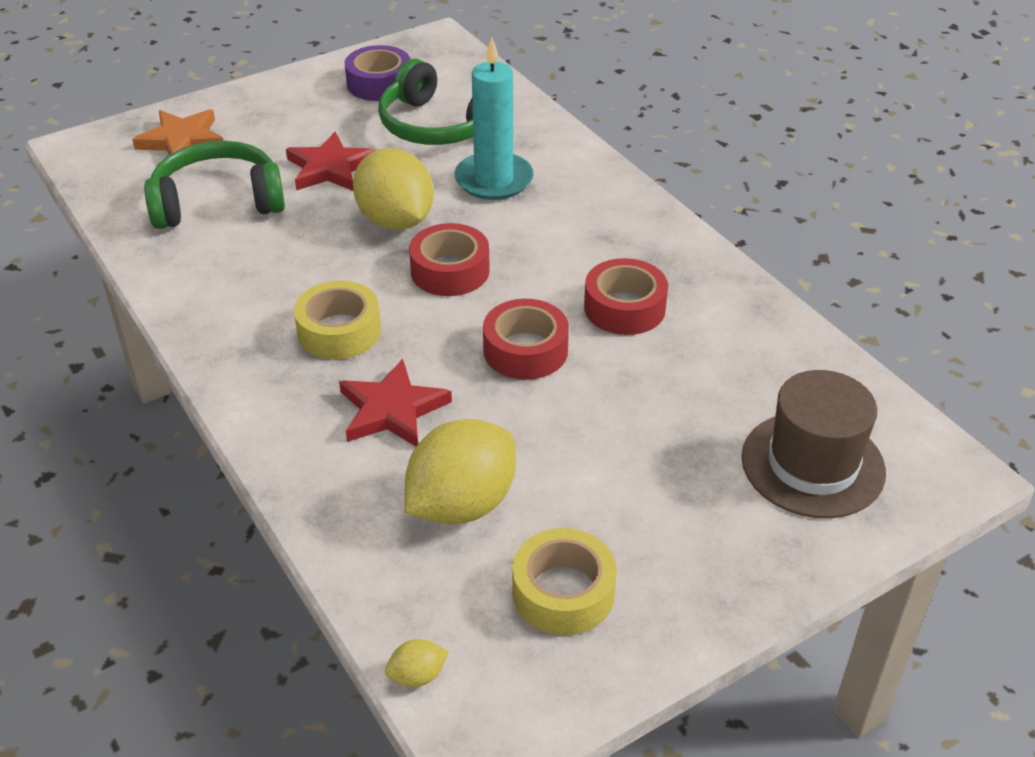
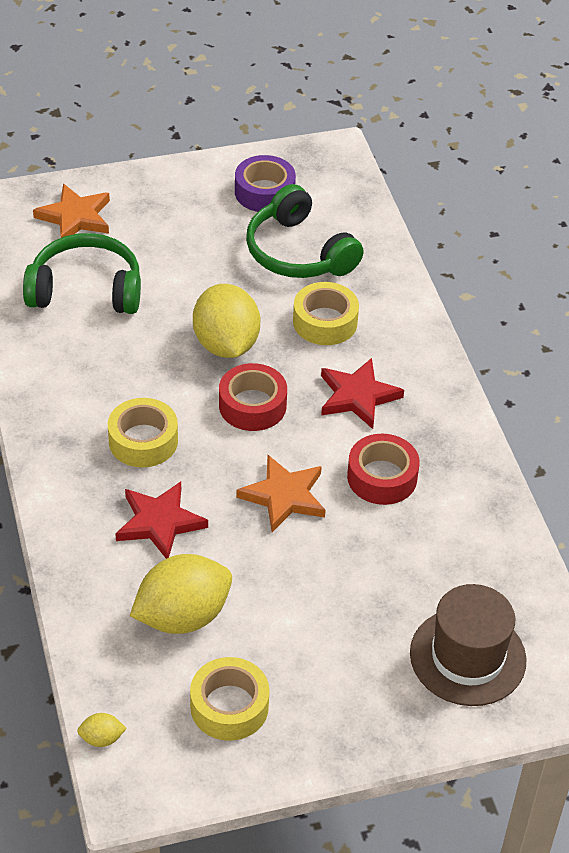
camera: 15 degrees right, 5 degrees up
red star [286,132,376,191] -> red star moved to [321,358,404,429]
turquoise candle [454,38,534,200] -> yellow tape [293,282,359,345]
red tape [483,299,569,380] -> orange star [236,455,326,532]

